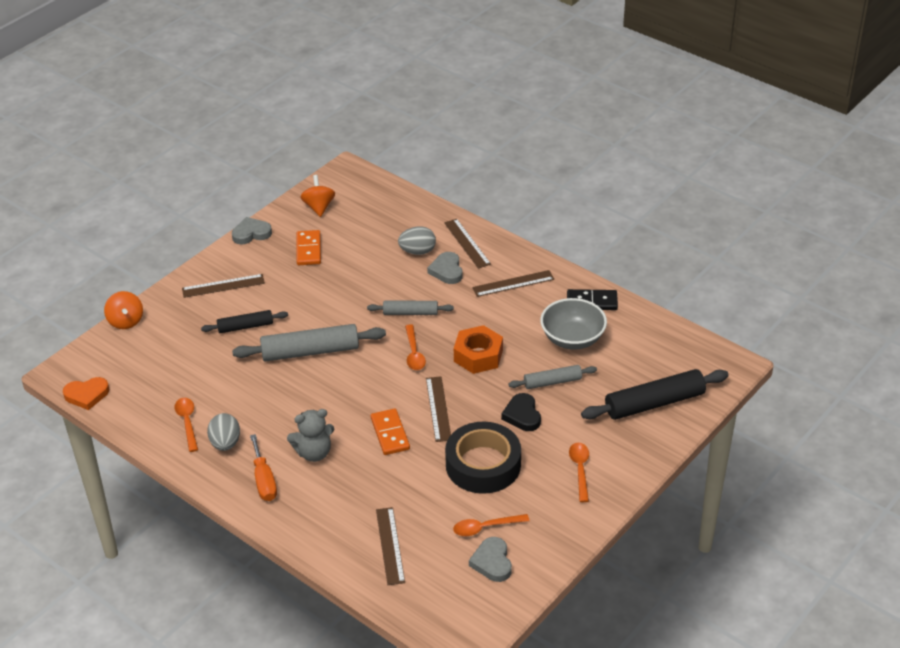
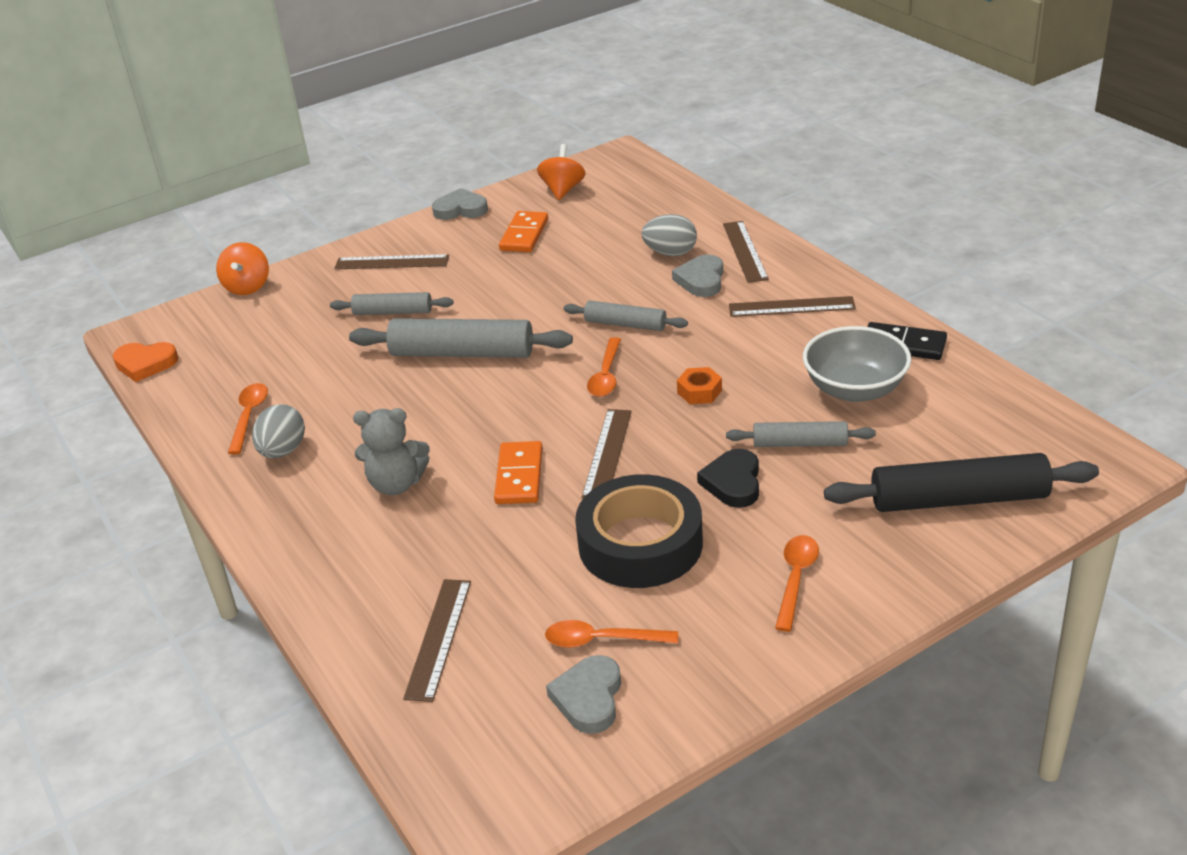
camera: 20 degrees right, 5 degrees down
black rolling pin [201,310,288,333] -> grey rolling pin [330,292,453,315]
orange screwdriver [250,434,277,501] -> none
orange nut [454,325,503,374] -> orange nut [677,367,722,404], size x0.56

